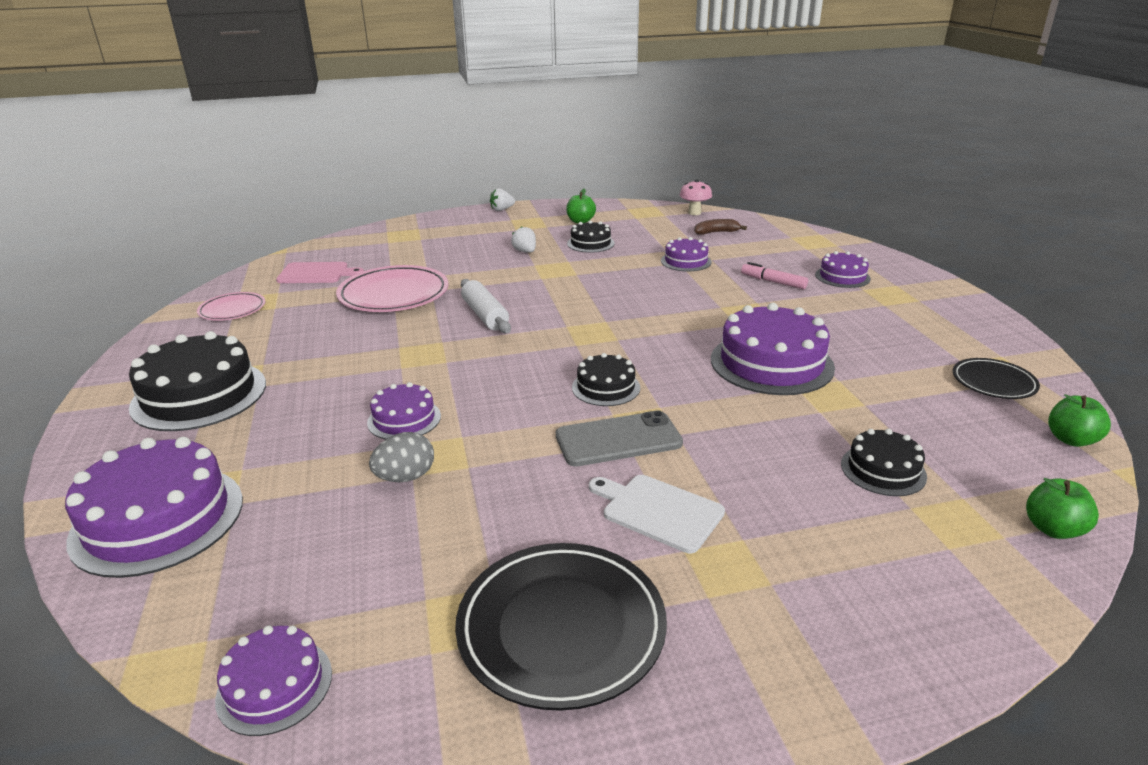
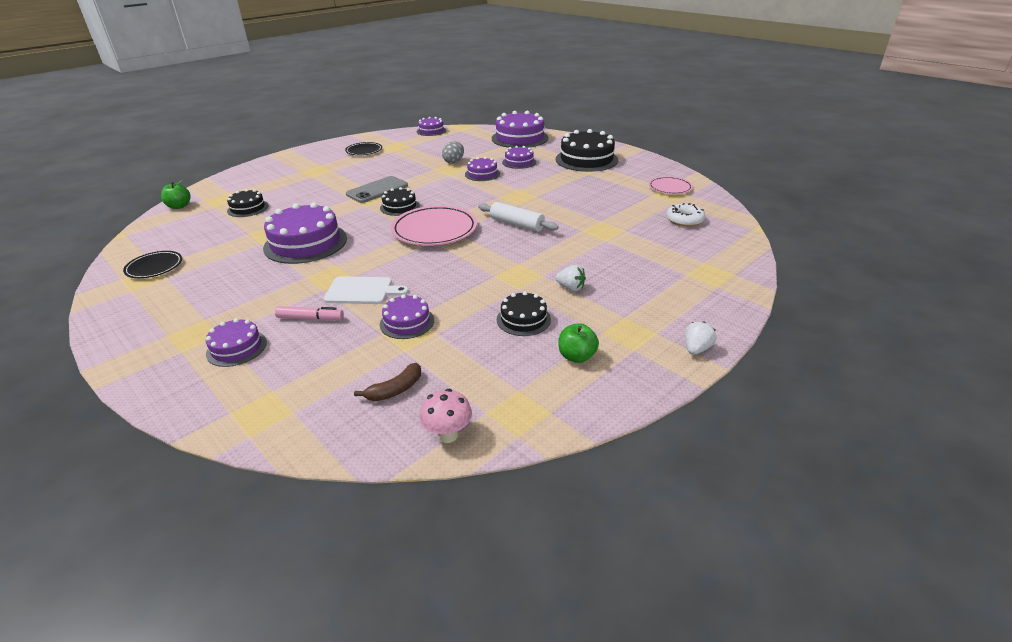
camera: 150 degrees right, 5 degrees up
pink cutting board [276,262,364,283] -> white donut [666,203,705,227]
pink plate [336,265,449,312] -> pink plate moved to [391,205,477,246]
black plate [455,543,667,711] -> black plate [345,142,382,155], size x0.57
white cutting board [589,475,725,553] -> white cutting board moved to [324,277,409,304]
green apple [1048,394,1111,447] -> none
none -> purple cake [502,146,536,169]

